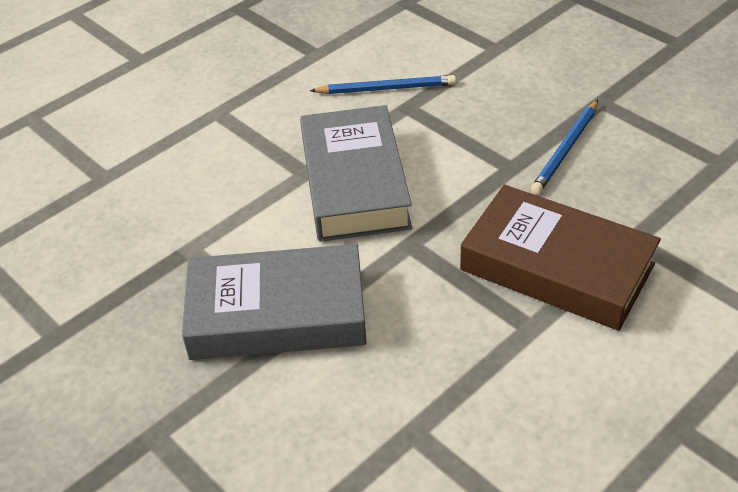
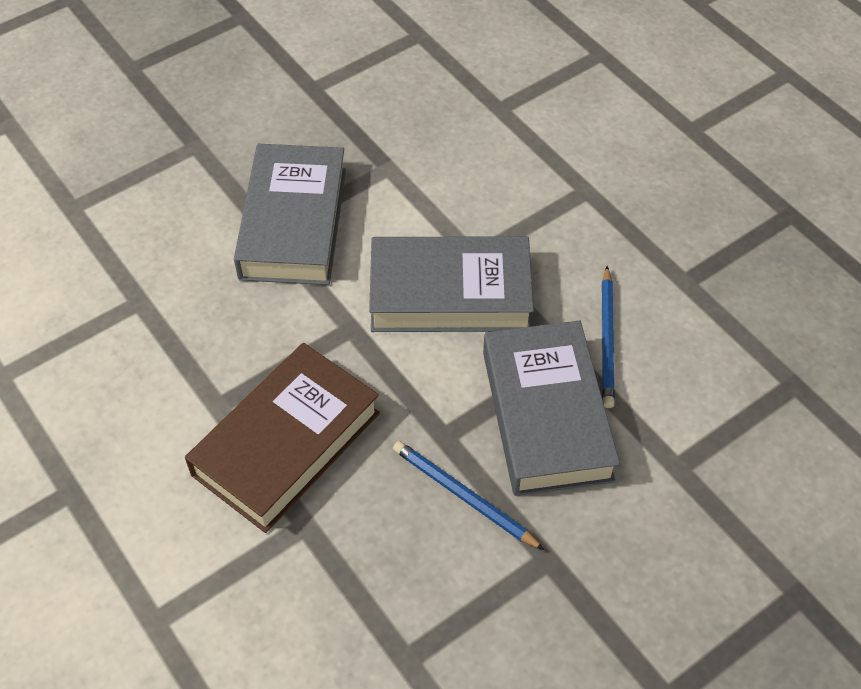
camera: 95 degrees right, 10 degrees up
none -> grey book [483,320,620,496]

